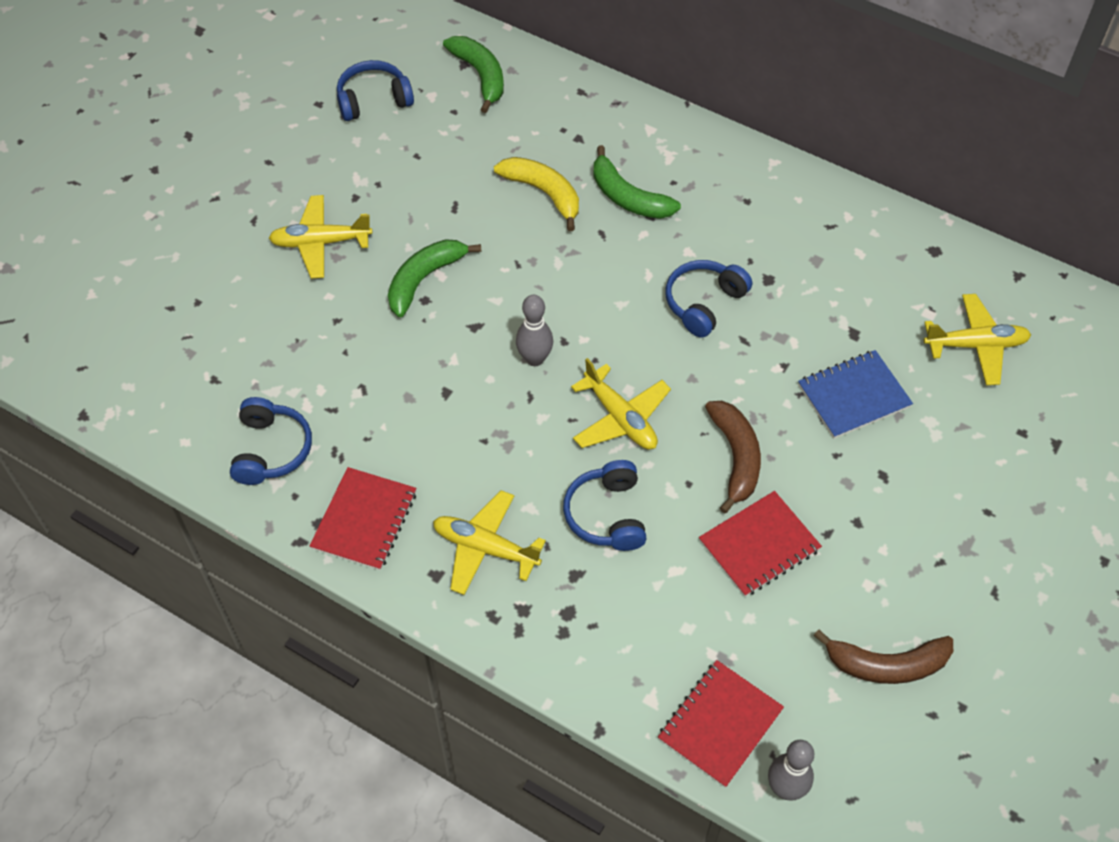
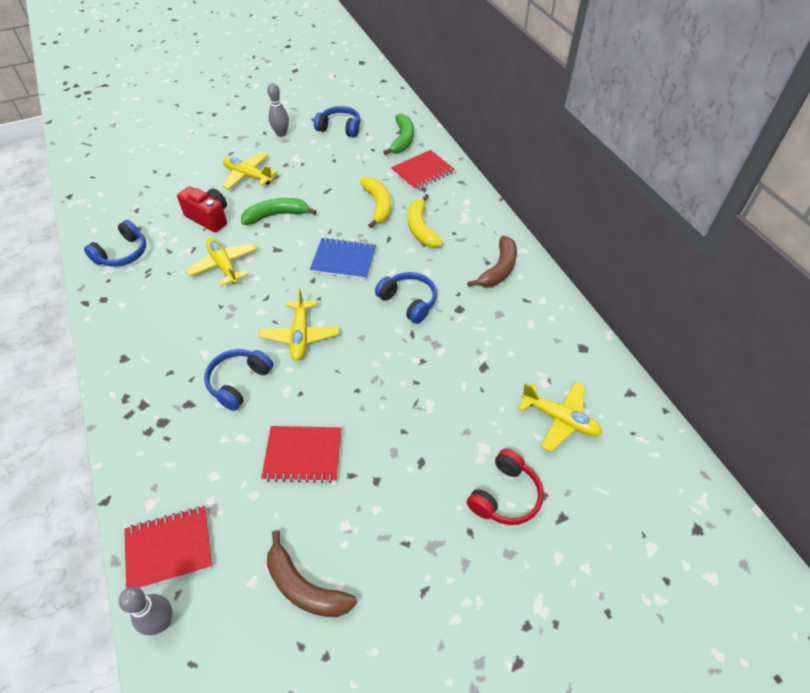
camera: 35 degrees right, 5 degrees down
red notebook [309,467,416,570] -> red notebook moved to [391,150,455,191]
yellow plane [433,490,546,595] -> yellow plane moved to [186,238,257,286]
grey bowling pin [516,295,553,366] -> grey bowling pin moved to [267,83,289,137]
green banana [593,145,681,219] -> yellow banana [408,194,443,247]
blue headphones [665,260,752,338] -> blue headphones turned 60 degrees clockwise [375,272,437,324]
brown banana [705,401,761,513] -> brown banana moved to [467,236,517,287]
blue notebook [798,350,913,439] -> blue notebook moved to [310,237,376,279]
none -> red camera [177,186,227,233]
none -> red headphones [467,449,544,525]

